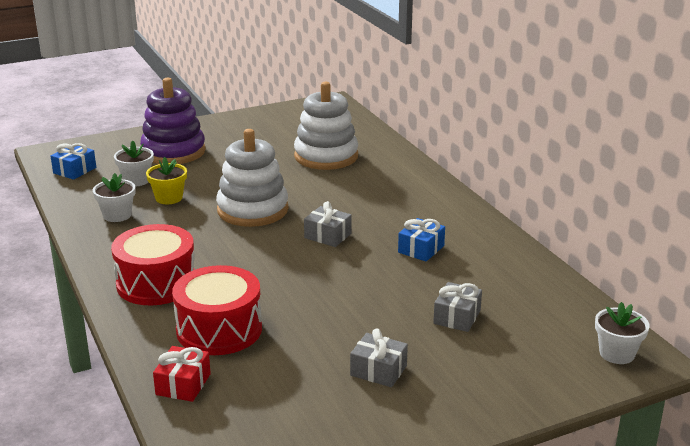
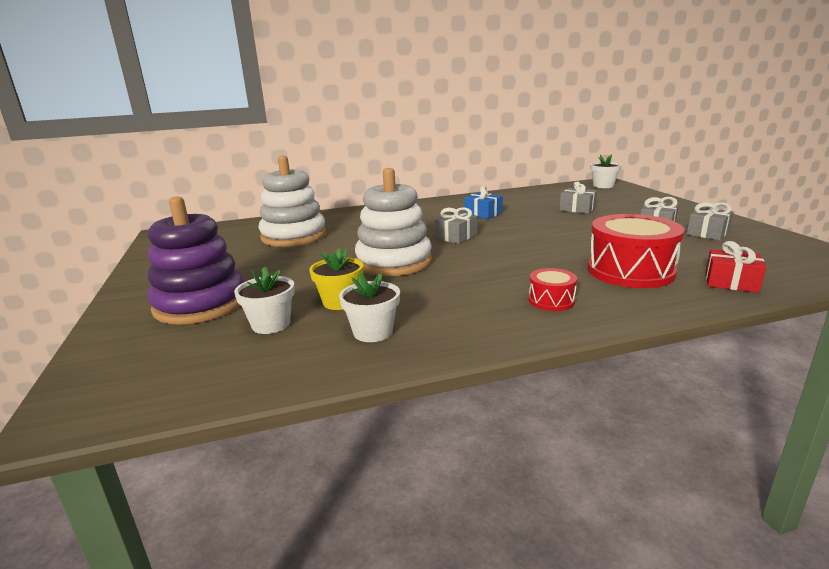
camera: 80 degrees left, 5 degrees down
blue gift [51,143,96,180] -> none
red drum [111,224,195,305] -> red drum [529,268,577,311], size x0.49
none -> grey gift [687,202,733,240]

